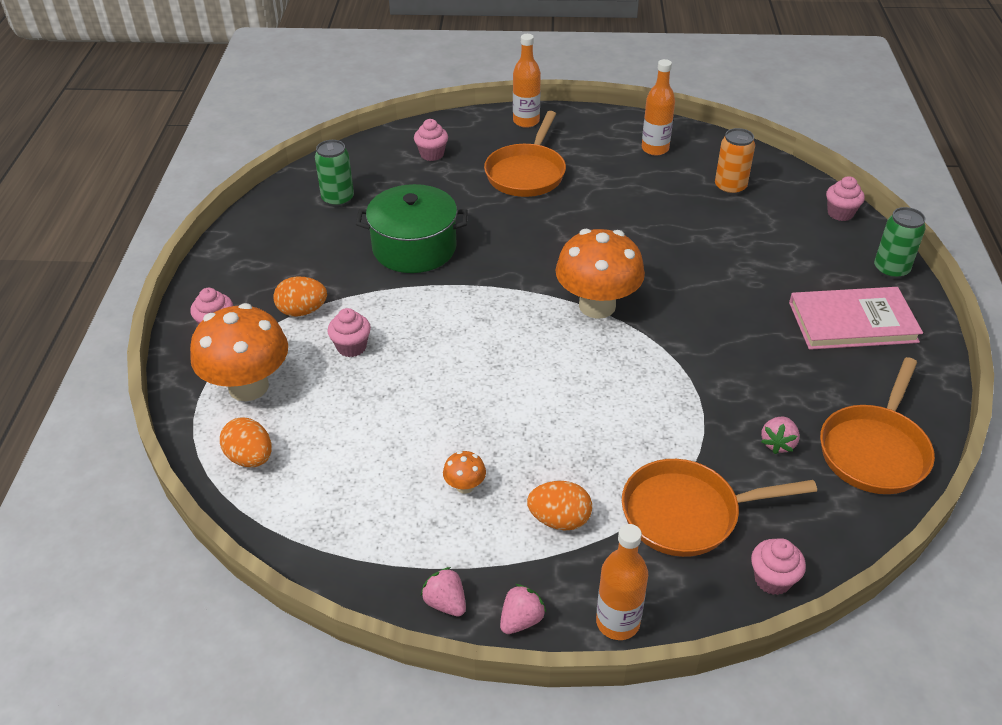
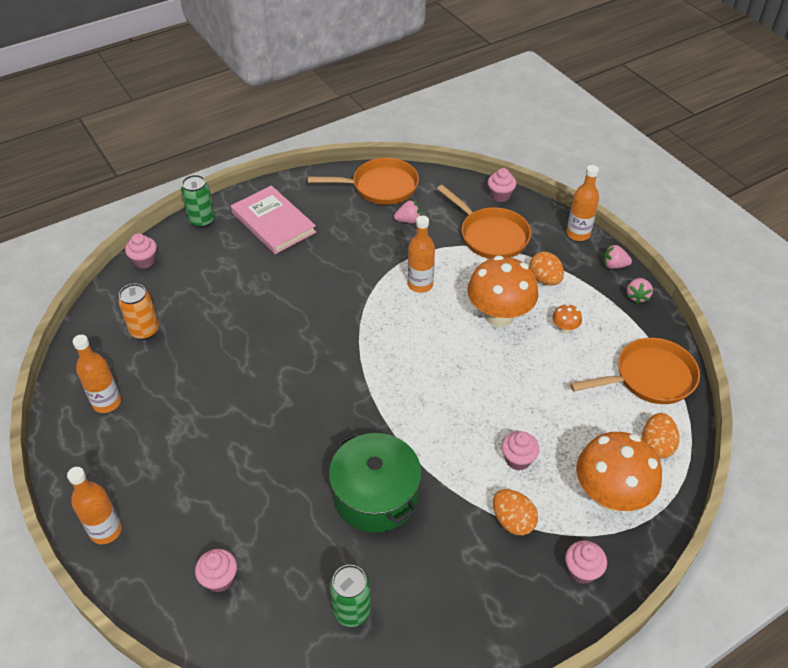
camera: 125 degrees left, 5 degrees up
orange pan [484,111,566,197] -> orange pan moved to [570,338,700,404]
orange mushroom [556,229,645,319] -> orange mushroom moved to [467,255,539,327]
none -> orange bottle [408,216,435,293]

